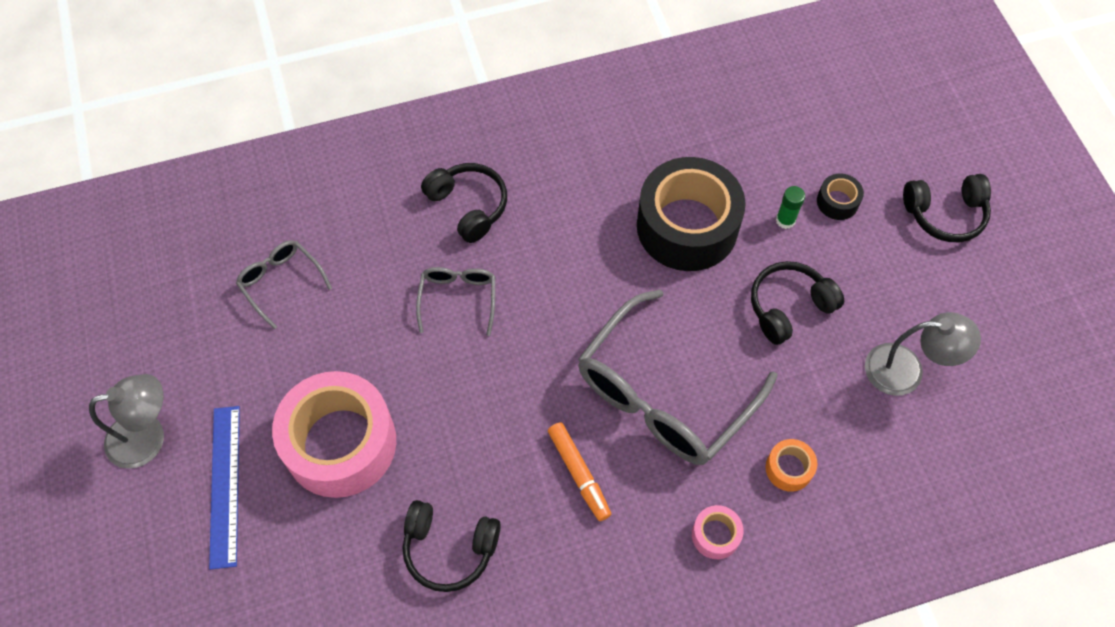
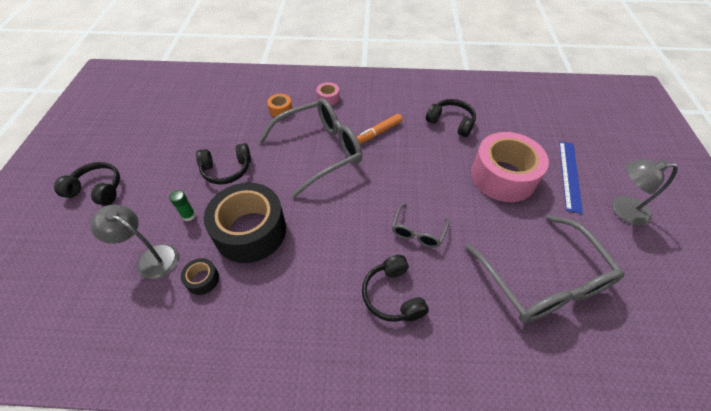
camera: 160 degrees left, 10 degrees down
grey glasses [236,240,332,329] -> grey glasses [465,215,625,323], size x2.09
orange marker [548,422,611,521] -> orange marker turned 120 degrees counterclockwise [357,114,403,144]
black tape [817,173,864,220] -> black tape moved to [181,258,219,295]
grey lamp [865,312,981,396] -> grey lamp moved to [90,204,179,279]

